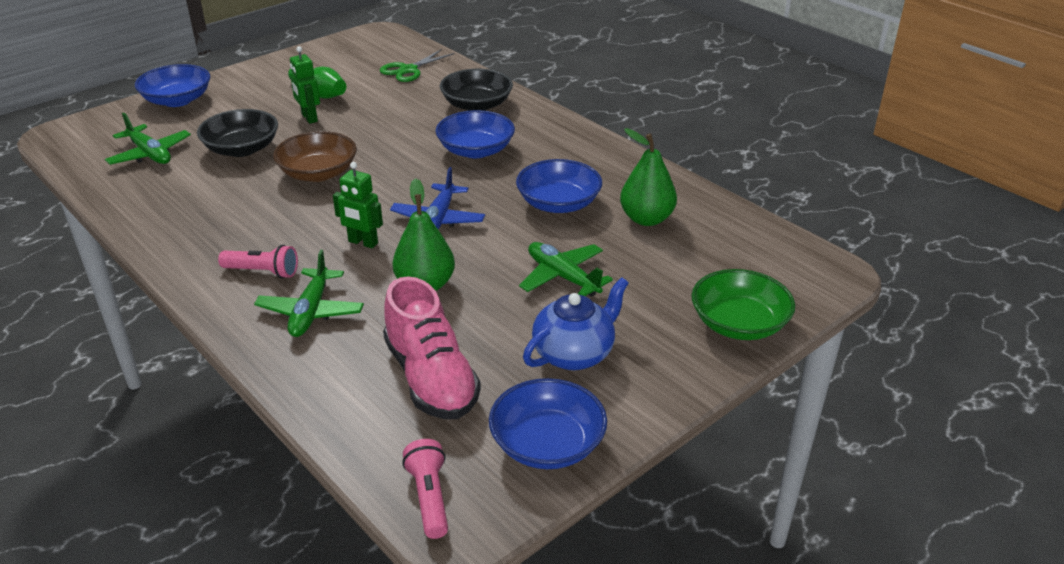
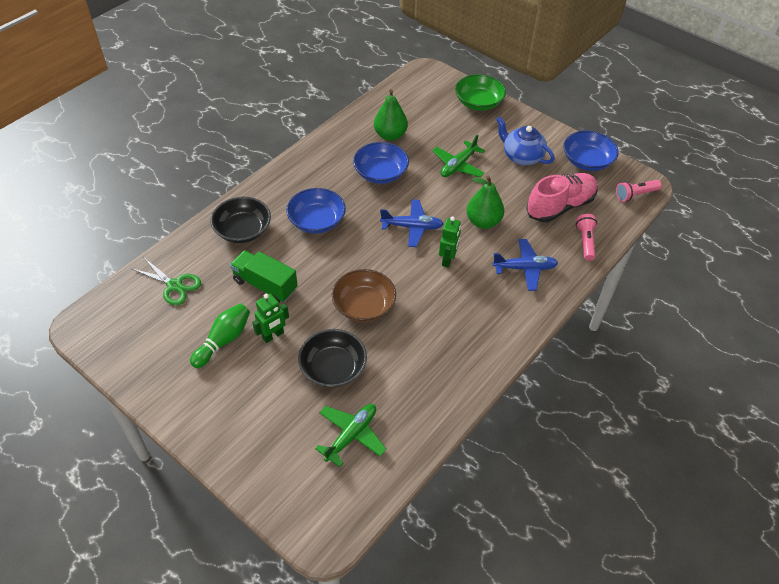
camera: 100 degrees left, 15 degrees up
blue bowl [135,64,210,107] -> none
pink flashlight [218,245,298,279] -> pink flashlight moved to [576,214,597,261]
green plane [254,250,364,337] -> blue plane [492,239,558,291]
none -> green truck [230,250,298,302]

